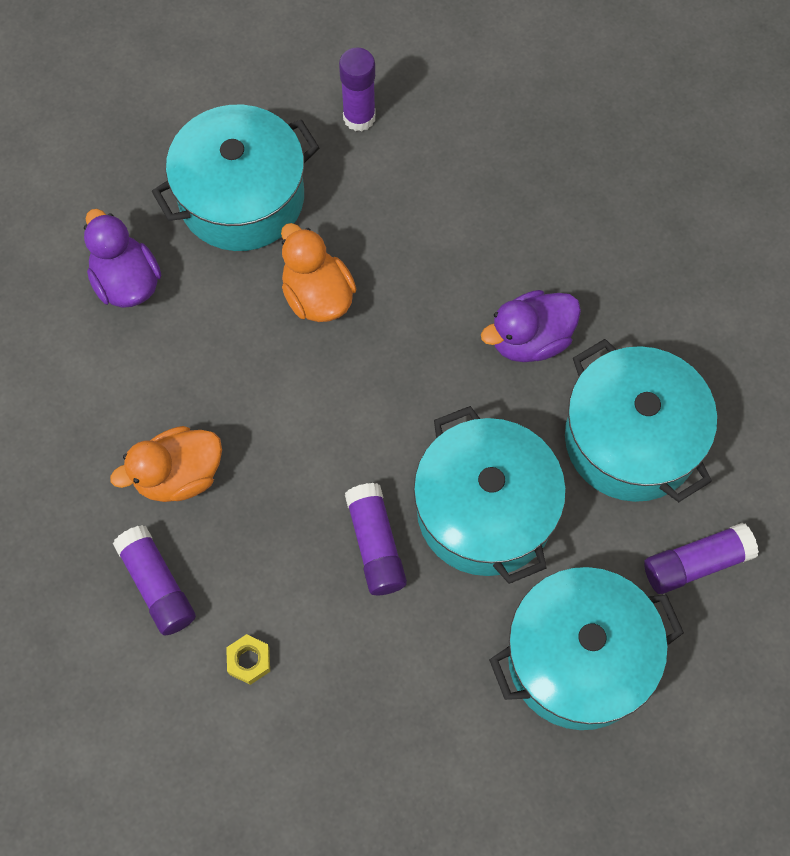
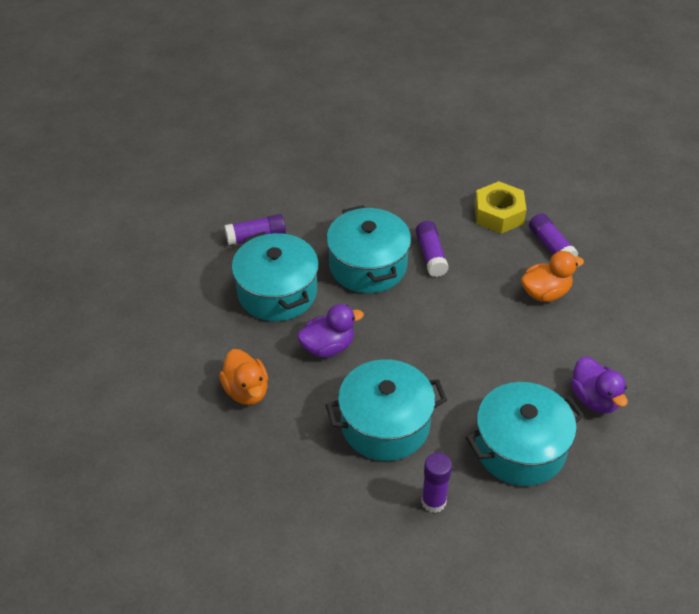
camera: 175 degrees left, 20 degrees down
yellow nut [226,634,270,685] -> yellow nut [474,181,527,234], size x2.20
orange duck [281,223,357,322] -> orange duck moved to [219,349,268,405]
turquoise pot [489,567,684,730] -> turquoise pot moved to [326,359,447,461]

